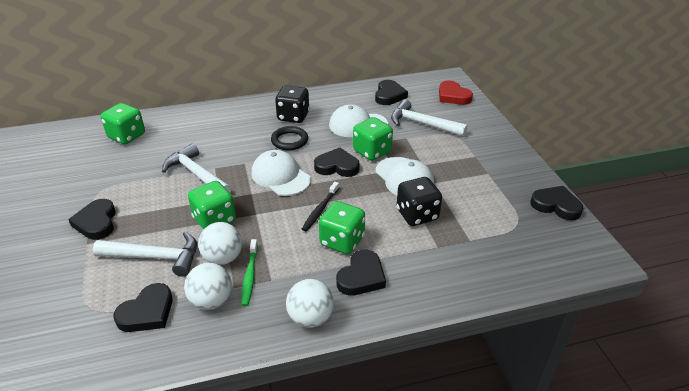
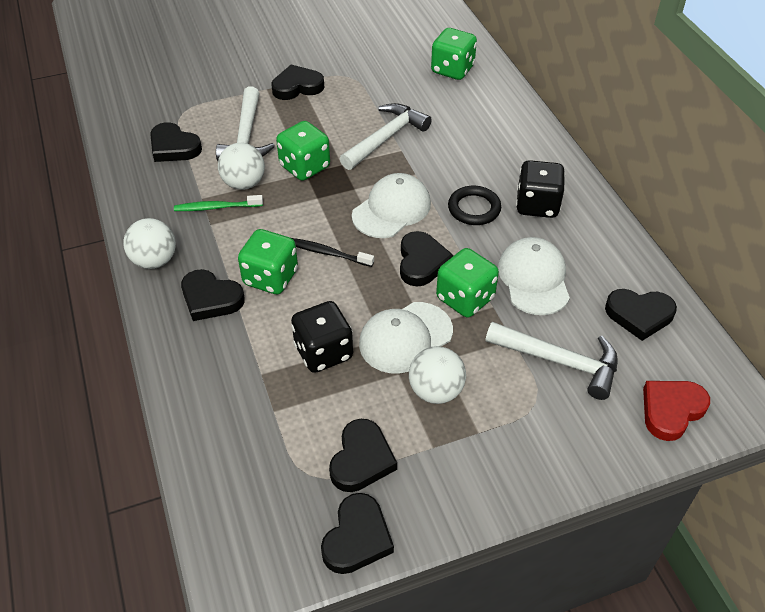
camera: 85 degrees right, 10 degrees up
white ball [184,263,232,310] -> white ball moved to [409,346,466,404]
white hammer [391,99,468,137] -> white hammer turned 90 degrees clockwise [485,322,618,400]
none -> black heart [329,419,397,492]

